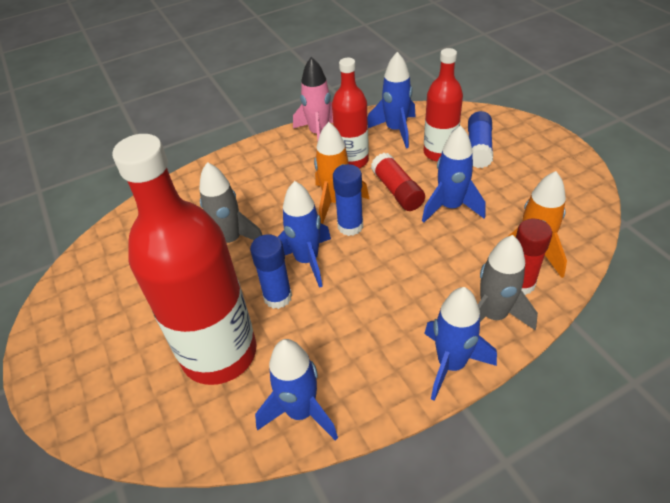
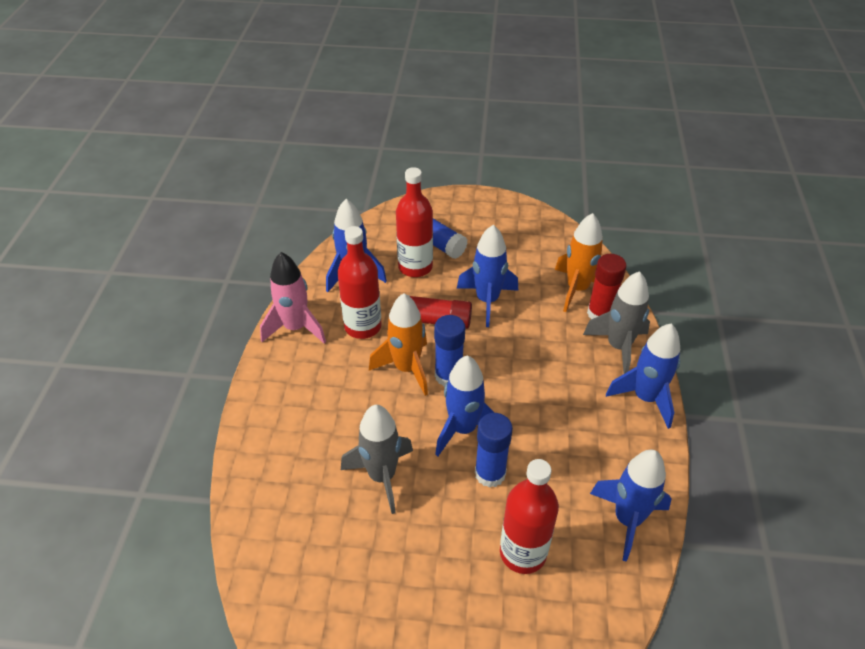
camera: 60 degrees left, 0 degrees up
red bottle [112,134,257,385] -> red bottle [500,459,559,574], size x0.57

